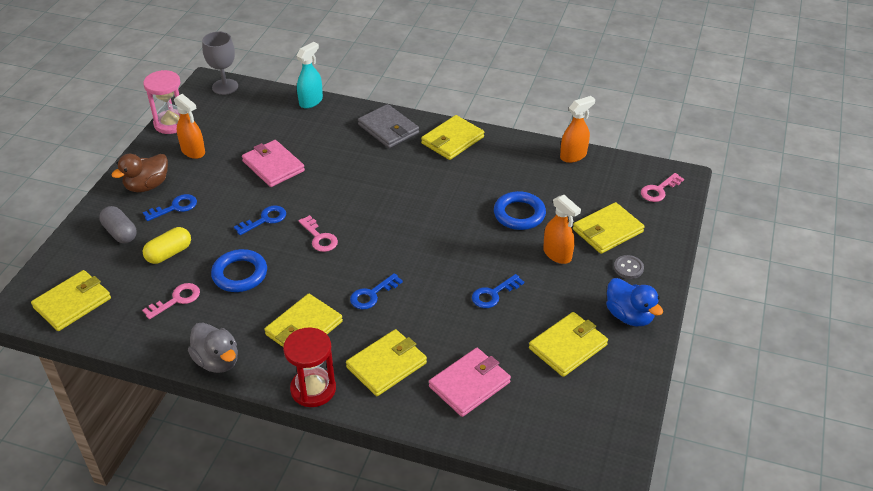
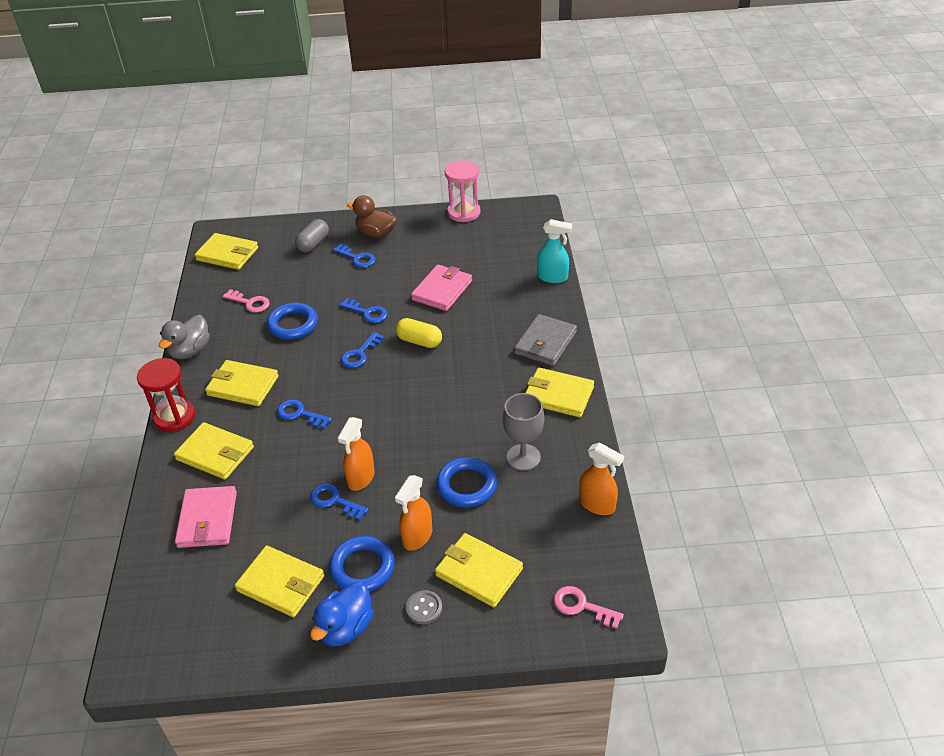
camera: 70 degrees right, 0 degrees up
yellow capsule [143,227,191,264] -> yellow capsule moved to [396,318,442,348]
orange spray bottle [174,94,205,159] -> orange spray bottle moved to [338,417,375,491]
grey goblet [202,32,238,95] -> grey goblet moved to [503,393,544,471]
pink key [299,215,338,252] -> blue key [341,332,384,368]
pink wallet [429,348,511,417] -> pink wallet turned 60 degrees clockwise [175,486,237,548]
none -> blue ring [329,536,395,592]

